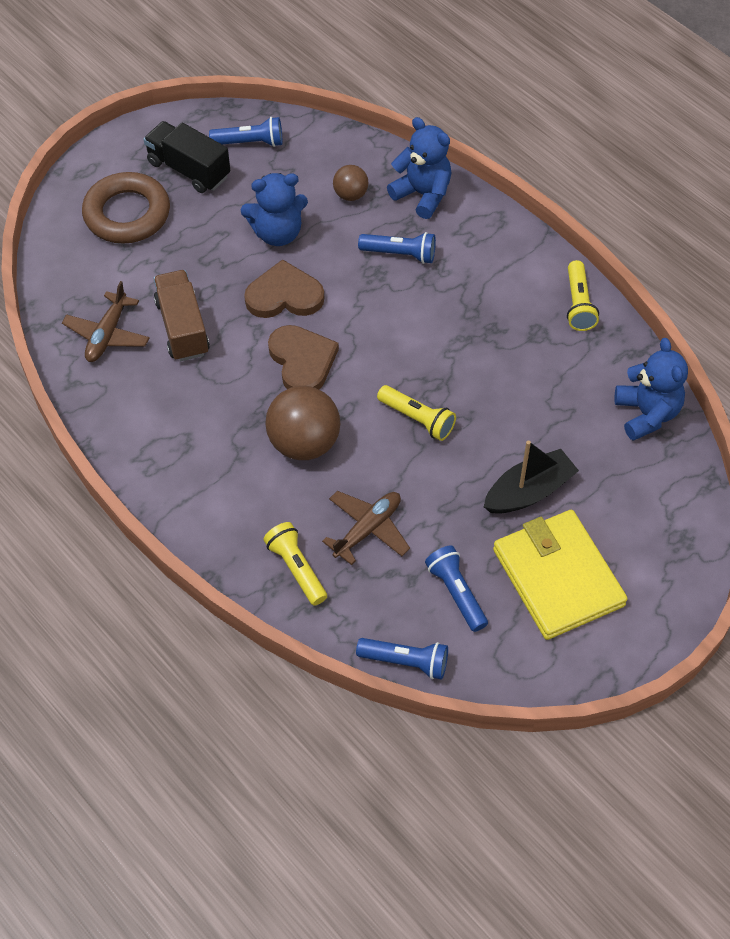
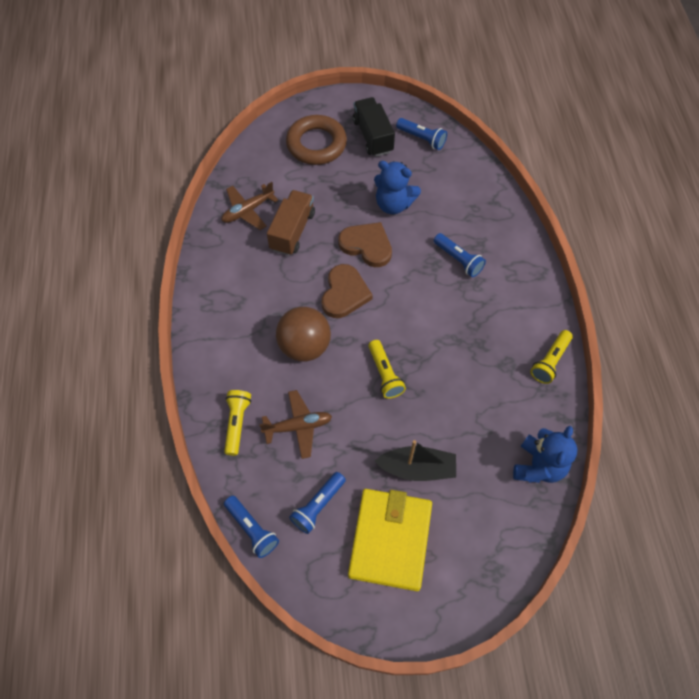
camera: 35 degrees right, 5 degrees up
brown ball [333,165,368,201] -> none
blue teddy bear [387,117,451,219] -> none
blue flashlight [425,546,488,632] -> blue flashlight turned 150 degrees counterclockwise [289,472,346,534]

